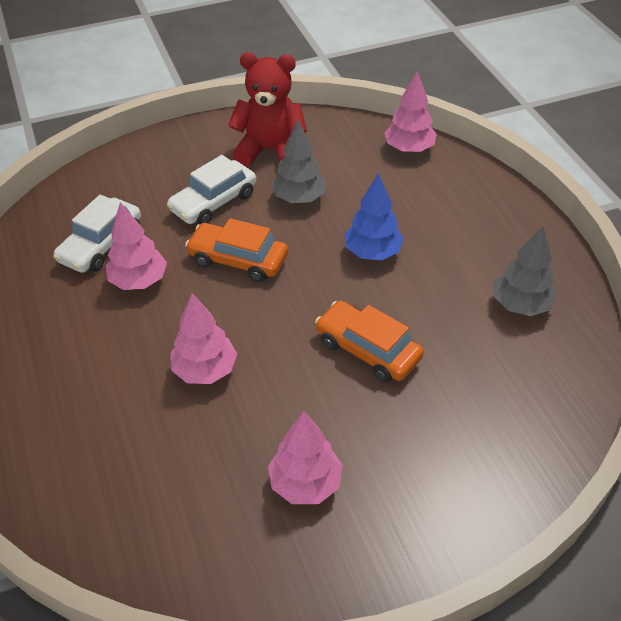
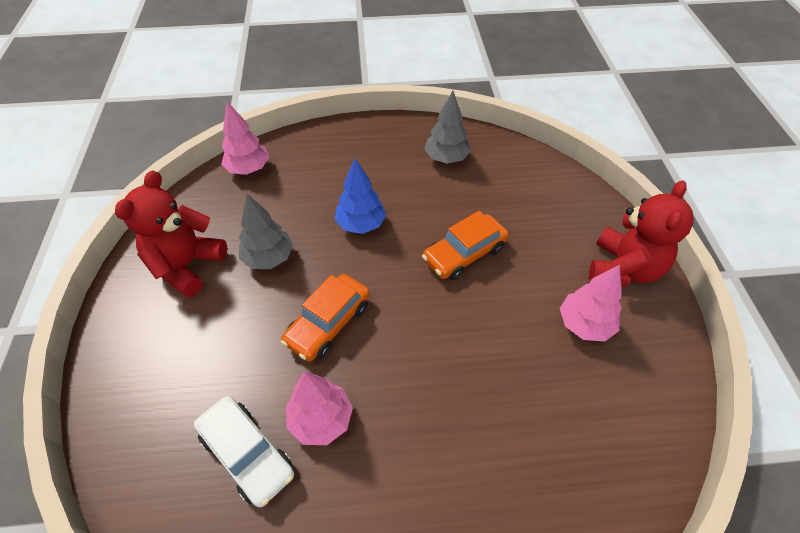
camera: 75 degrees left, 5 degrees up
white car [167,155,256,225] -> none
pink tree [171,293,237,384] -> none
none -> red teddy bear [589,180,694,287]

